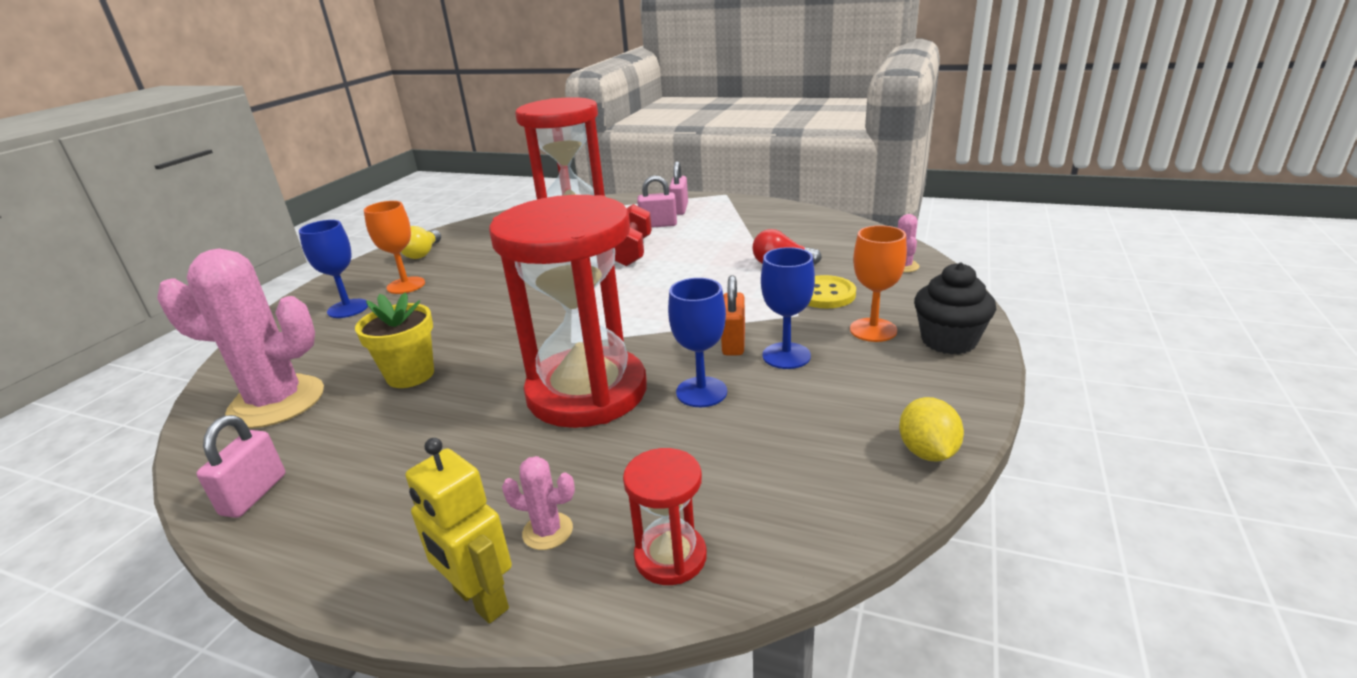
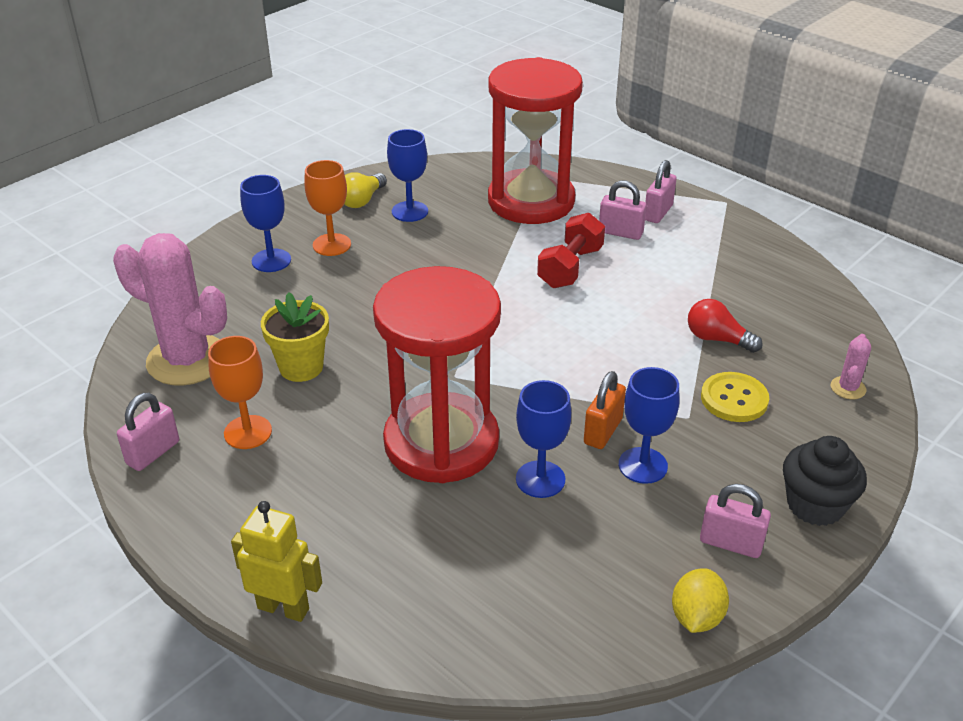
camera: 20 degrees right, 10 degrees up
yellow robot [406,438,512,624] -> yellow robot turned 135 degrees clockwise [231,501,322,622]
pink cactus [502,456,575,550] -> none
red hourglass [623,448,707,585] -> none
orange goblet [850,225,907,342] -> orange goblet moved to [208,336,272,449]
none -> blue goblet [387,129,428,222]
none -> pink padlock [700,484,771,558]

